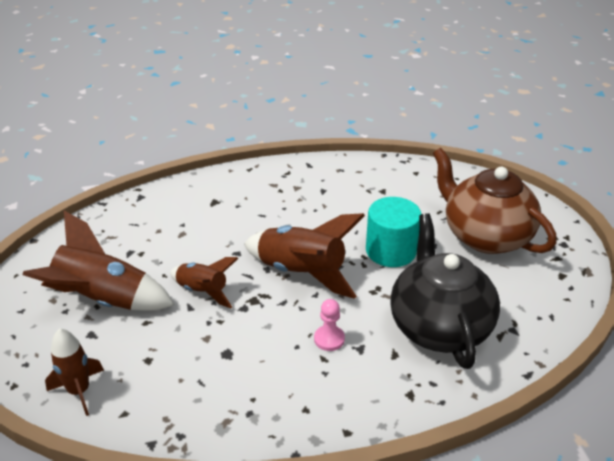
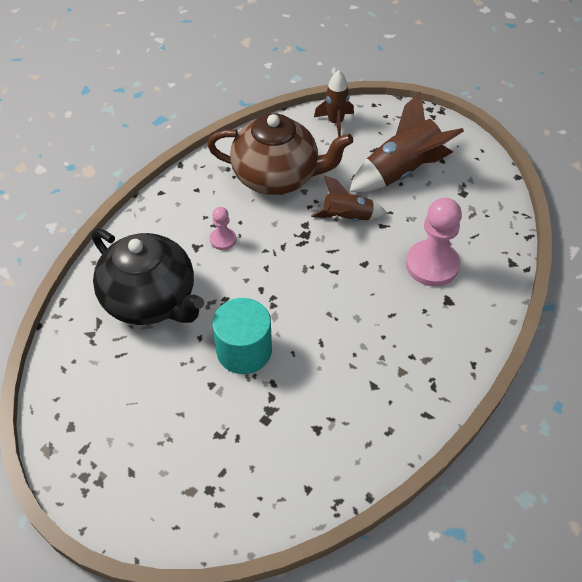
camera: 140 degrees right, 15 degrees up
brown rocket [244,213,365,299] -> none
brown teapot [433,148,556,254] -> brown teapot moved to [207,113,353,195]
none -> pink pawn [406,198,462,286]

